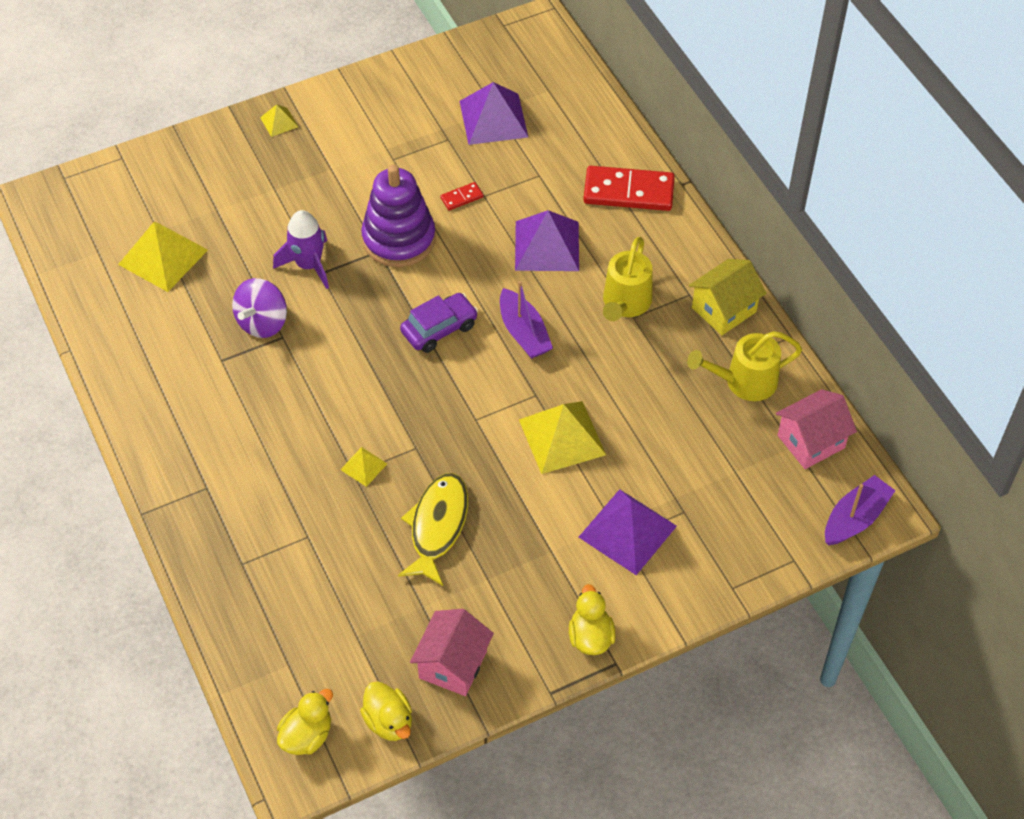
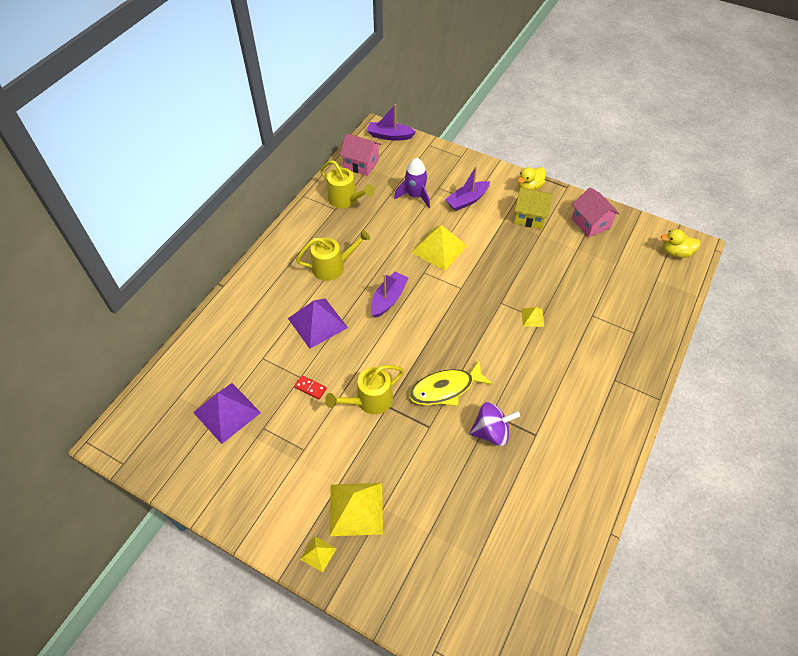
camera: 125 degrees left, 0 degrees up
yellow pyramid [118,222,208,292] -> yellow pyramid moved to [329,483,383,536]
purple rocket [273,210,329,289] -> purple rocket moved to [394,158,430,208]
yellow duck [360,681,412,741] -> none
purple stacking toy [361,165,436,267] -> yellow watering can [325,365,404,414]
yellow fish [398,473,468,586] -> yellow fish moved to [409,360,493,406]
purple car [400,293,478,353] -> none
pink house [410,609,494,696] -> pink house turned 75 degrees clockwise [571,187,620,237]
purple pyramid [579,489,677,575] -> purple boat [445,166,490,211]
red domino [583,166,675,211] -> none
yellow house [689,259,767,335] -> yellow house moved to [514,188,553,229]

